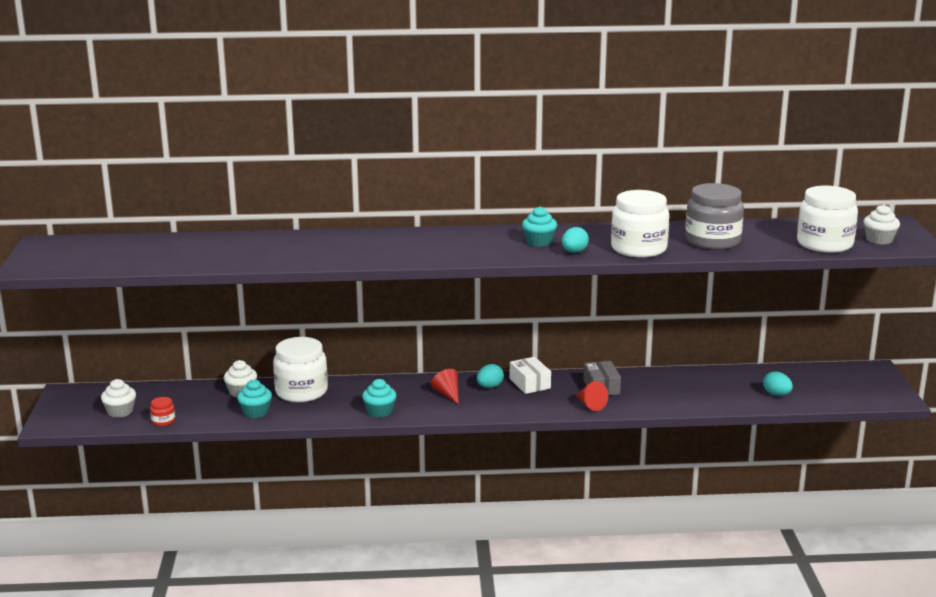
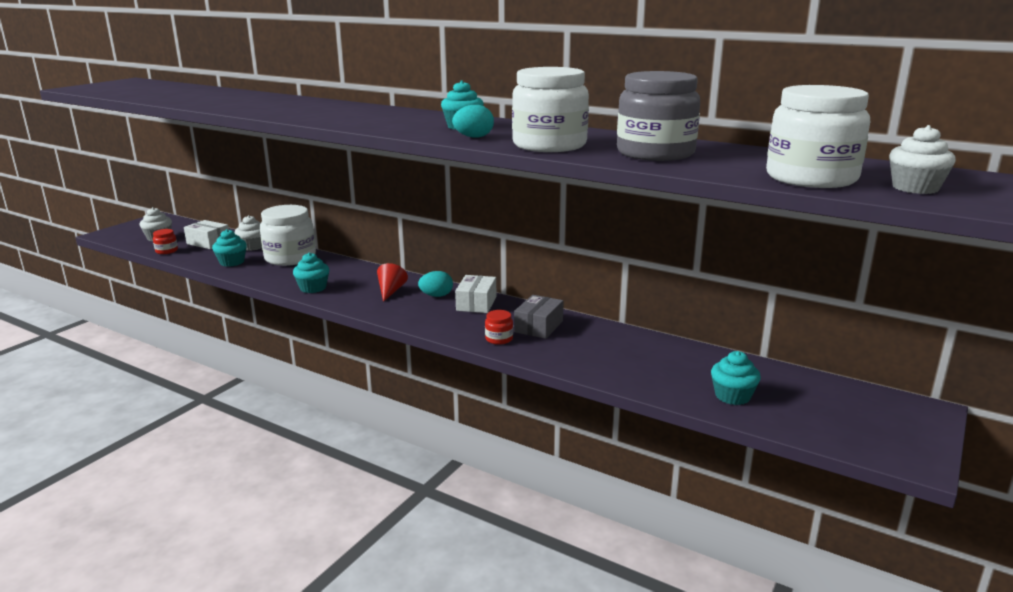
camera: 35 degrees right, 0 degrees up
red cone [576,381,608,411] -> red jar [485,310,513,345]
turquoise egg [763,371,793,396] -> turquoise cupcake [711,351,761,405]
none -> white box [184,220,229,249]

